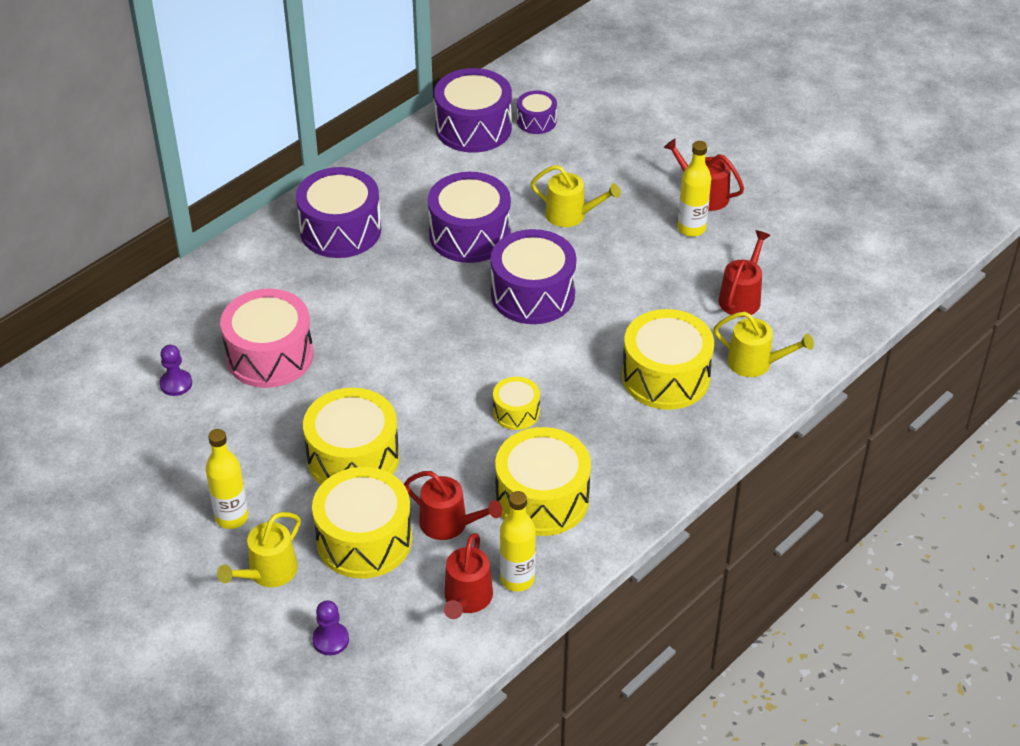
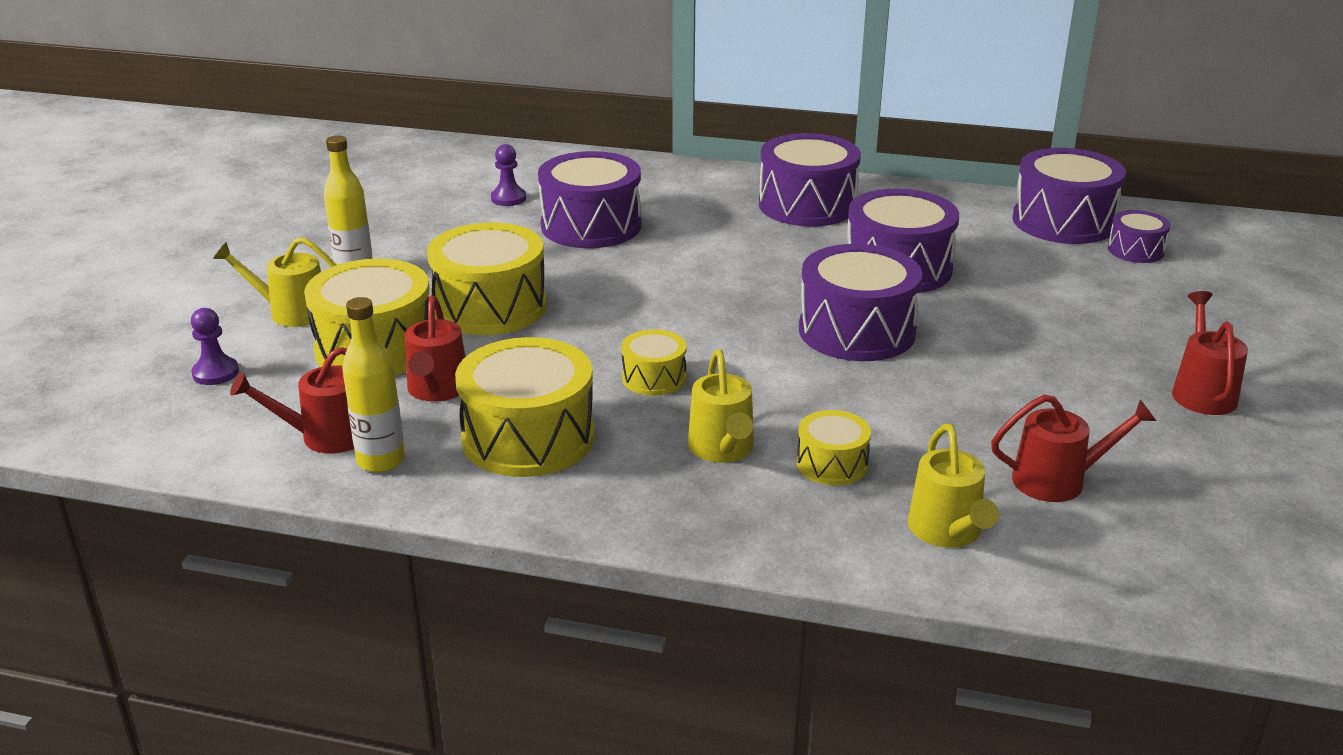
camera: 60 degrees right, 15 degrees down
pink drum [220,289,314,388] -> purple drum [538,151,641,248]
yellow watering can [531,165,621,227] -> yellow watering can moved to [688,349,754,463]
yellow drum [622,309,714,410] -> yellow drum [797,410,871,486], size x0.52
yellow bottle [678,141,711,237] -> none

